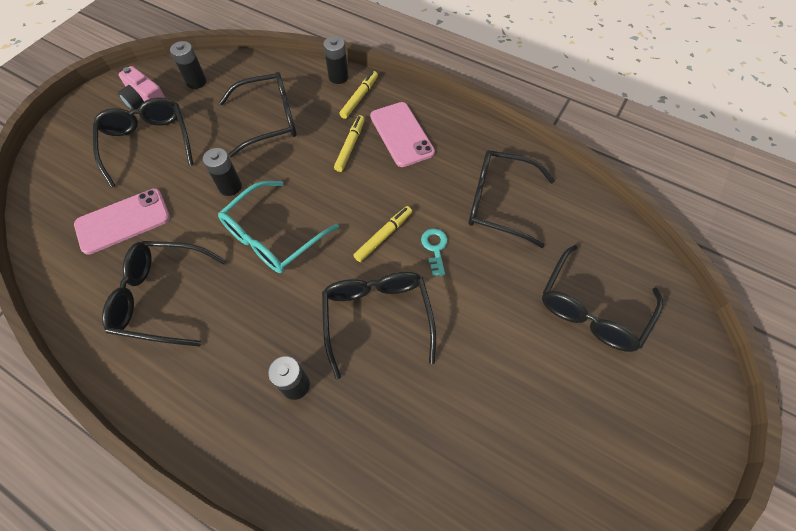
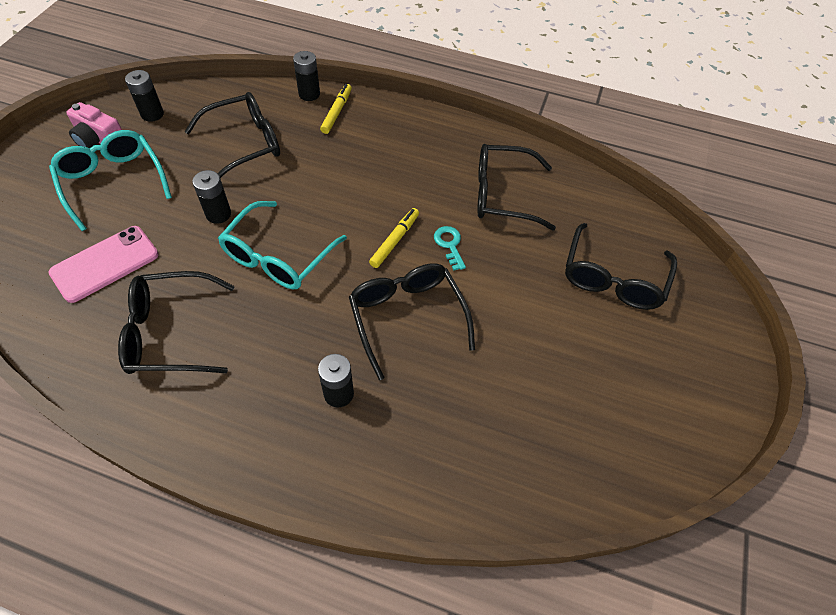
camera: 15 degrees left, 5 degrees down
black glasses [93,97,193,187] -> turquoise glasses [49,130,172,231]
yellow marker [334,115,365,172] -> none
pink phone [370,102,435,167] -> none

